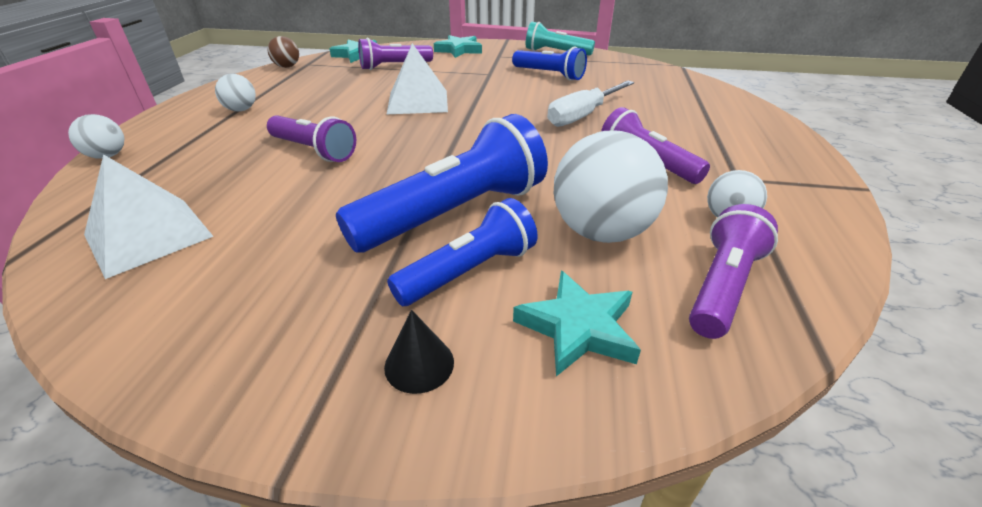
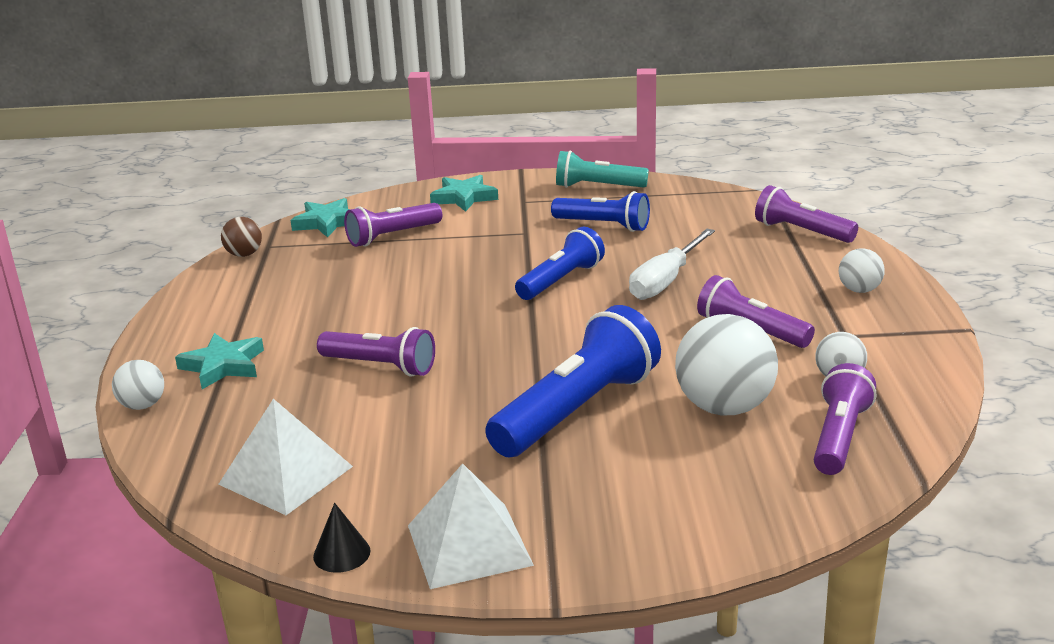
camera: 10 degrees left, 10 degrees down
white ball [215,74,256,112] -> white ball moved to [839,248,885,293]
black cone [384,310,454,394] -> black cone moved to [313,503,370,573]
white pyramid [387,43,448,114] -> white pyramid moved to [408,463,534,589]
blue flashlight [387,198,538,306] -> blue flashlight moved to [515,227,605,300]
turquoise star [513,271,641,376] -> turquoise star moved to [175,333,264,389]
none -> purple flashlight [755,185,858,243]

